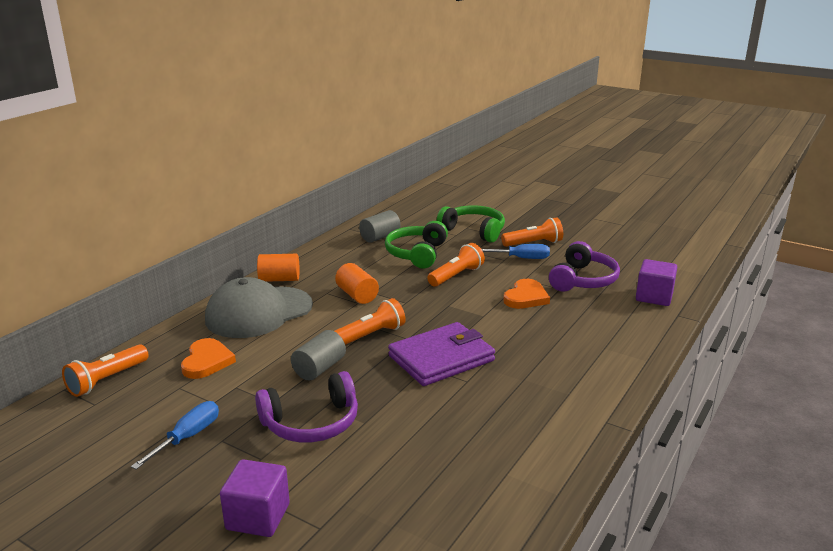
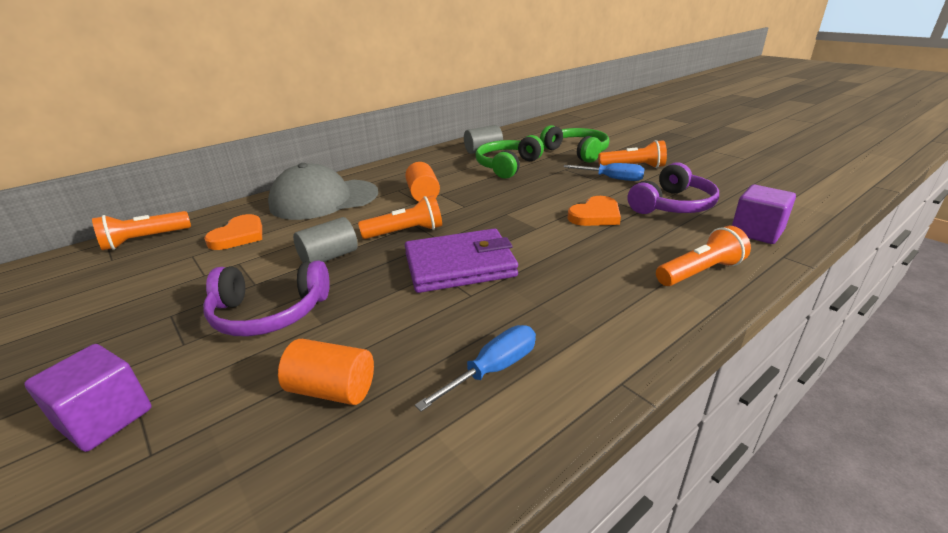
camera: 20 degrees right, 5 degrees up
blue screwdriver [131,401,219,470] -> blue screwdriver moved to [415,325,536,412]
orange cylinder [257,254,299,282] -> orange cylinder moved to [278,339,374,405]
orange flashlight [427,243,485,287] -> orange flashlight moved to [656,226,751,286]

